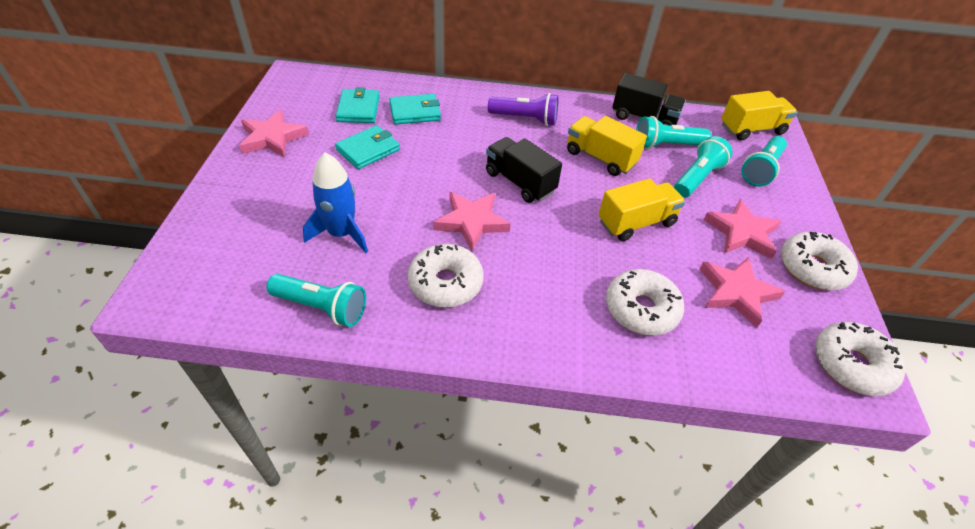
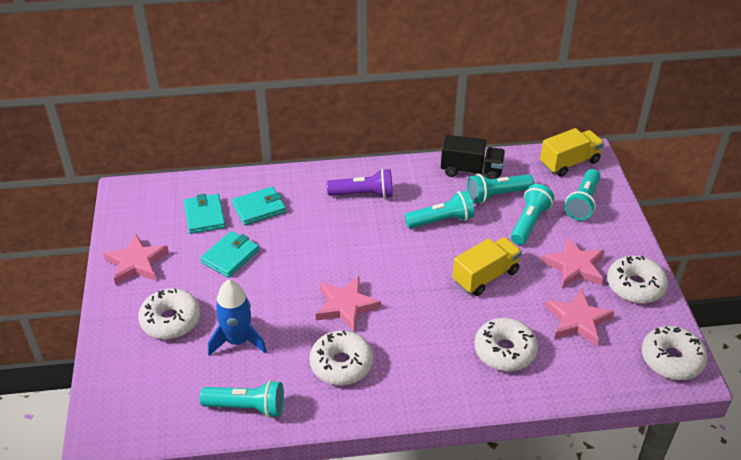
camera: 10 degrees left, 5 degrees down
black truck [486,137,562,203] -> none
yellow truck [567,116,647,176] -> turquoise flashlight [405,191,474,229]
none -> white donut [138,288,201,339]

